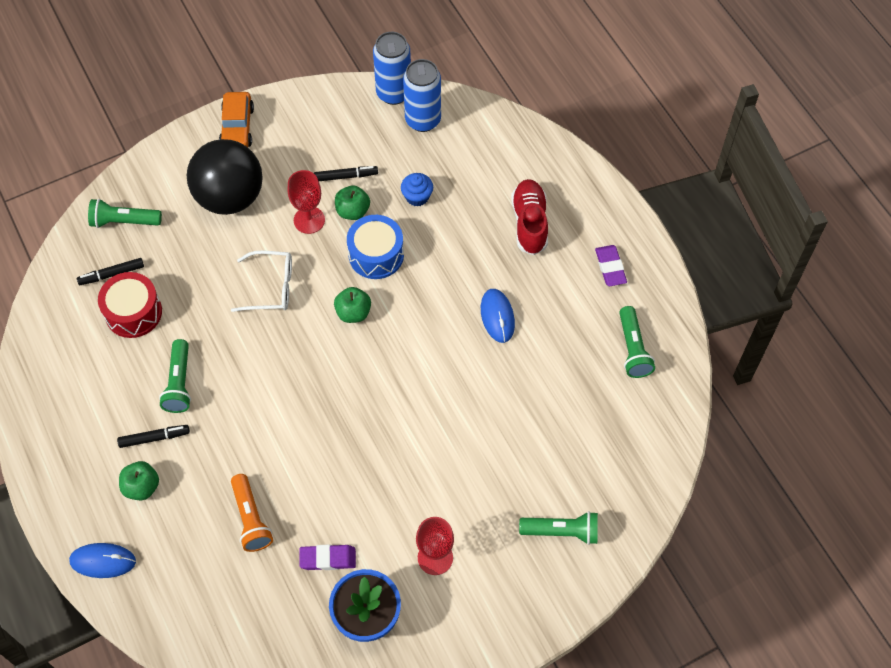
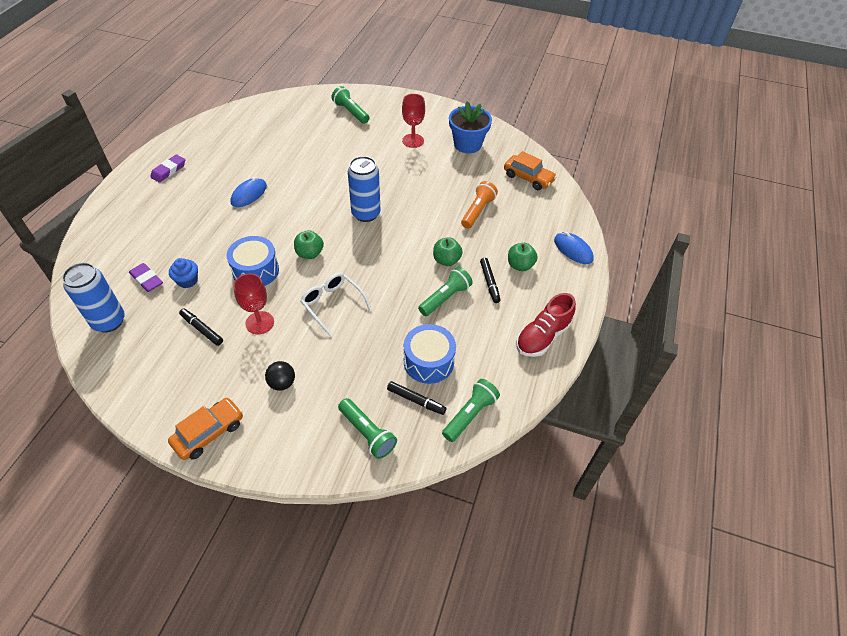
camera: 135 degrees left, 10 degrees down
red drum [98,272,162,338] -> blue drum [404,324,456,384]
black marker [117,425,190,448] -> black marker turned 135 degrees counterclockwise [480,258,500,303]
black ball [187,139,263,215] -> black ball [265,361,295,391], size x0.41
purple eraser [299,545,356,570] -> purple eraser moved to [129,263,163,292]
green apple [335,186,370,220] -> green apple moved to [433,237,463,266]
blue can [373,32,411,105] -> blue can moved to [348,156,381,222]
red shoe [511,179,548,255] -> red shoe moved to [516,293,576,357]
green flashlight [619,306,655,378] -> green flashlight moved to [442,379,500,442]
none -> orange car [504,151,557,190]

